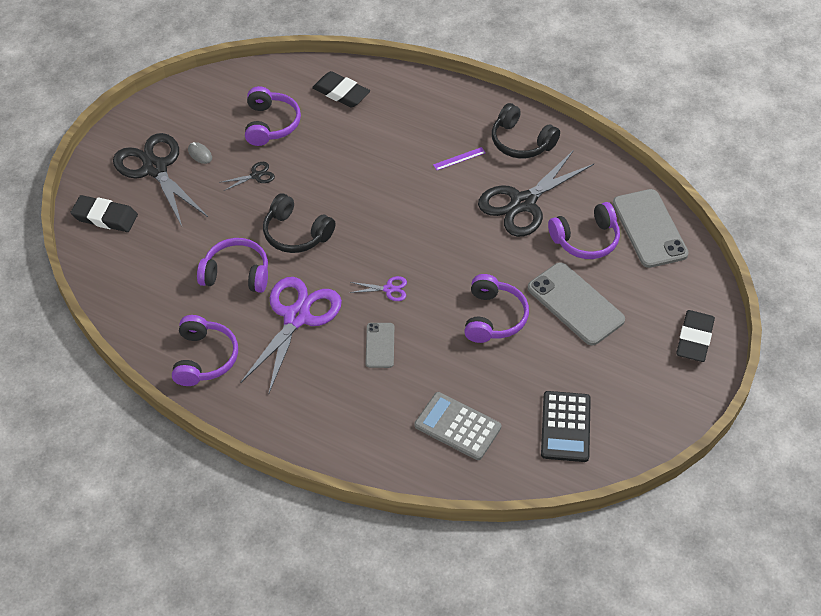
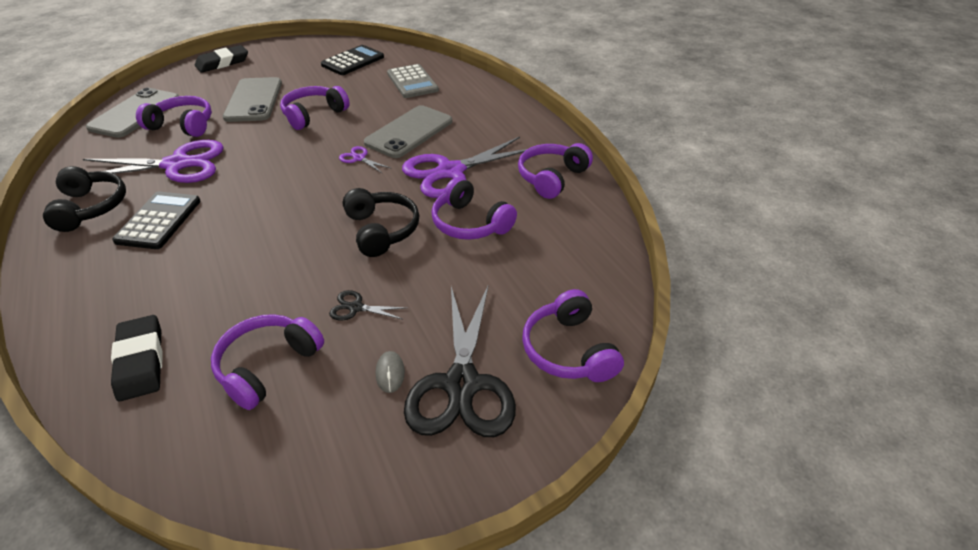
camera: 145 degrees left, 10 degrees down
black eraser [70,195,138,232] -> purple headphones [522,289,624,382]
grey phone [366,323,394,368] -> grey phone [364,105,452,158], size x1.85
purple ruler [433,147,486,170] -> black calculator [112,192,201,249]
black scissors [478,150,594,237] -> purple scissors [83,140,224,183]

